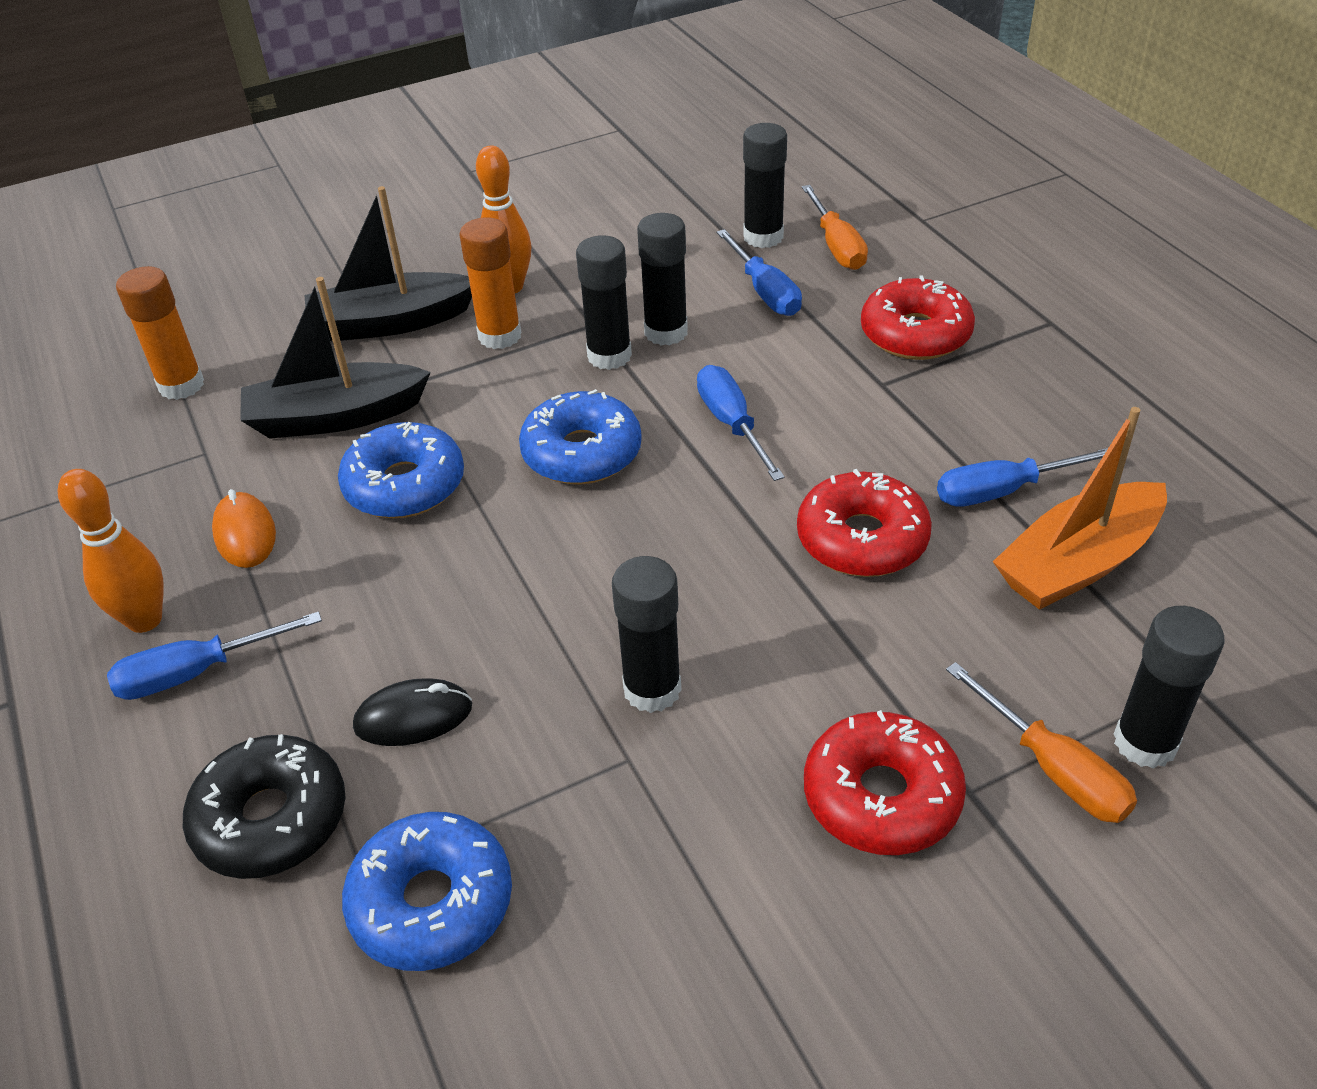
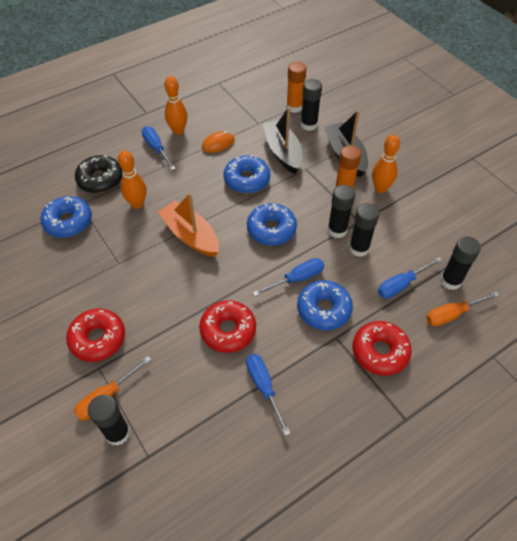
camera: 80 degrees right, 10 degrees up
black mouse [353,678,472,746] -> orange bowling pin [118,150,146,209]
black glue stick [612,556,681,713] -> black glue stick moved to [301,79,322,131]
orange boat [993,407,1167,610] -> orange boat moved to [158,193,219,257]
none -> blue donut [297,280,353,330]

